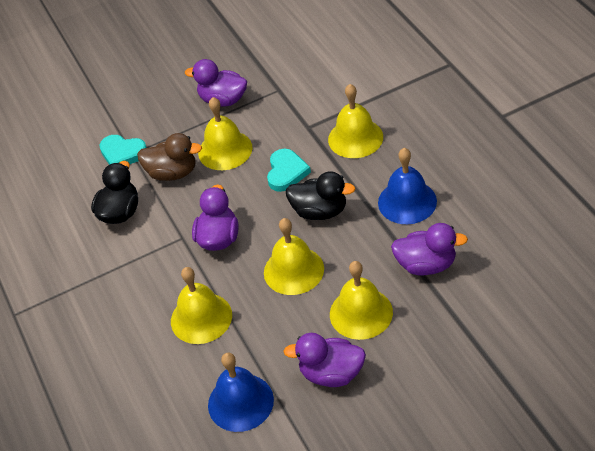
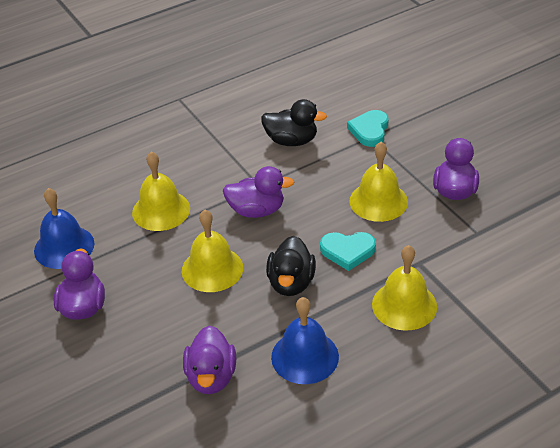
camera: 80 degrees right, 5 degrees down
brown duck [137,133,202,181] -> none
yellow bell [330,261,393,340] -> none

